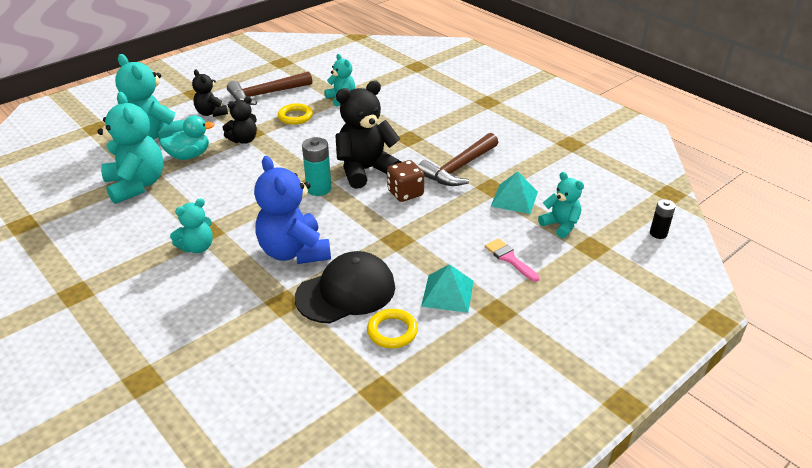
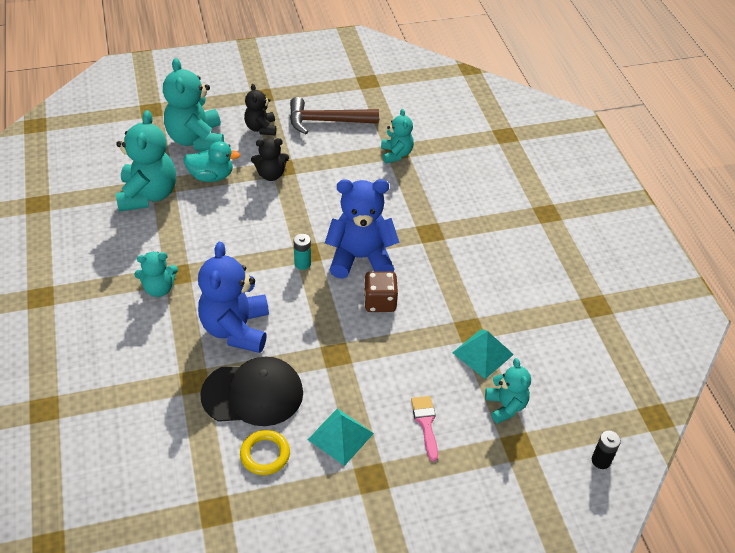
camera: 25 degrees right, 10 degrees up
yellow ring [278,103,313,125] -> none
turquoise battery [302,137,332,196] -> turquoise battery [294,234,311,270], size x0.64
black teddy bear [335,81,402,189] -> blue teddy bear [325,179,400,279]
brown hammer [418,133,498,186] -> none

